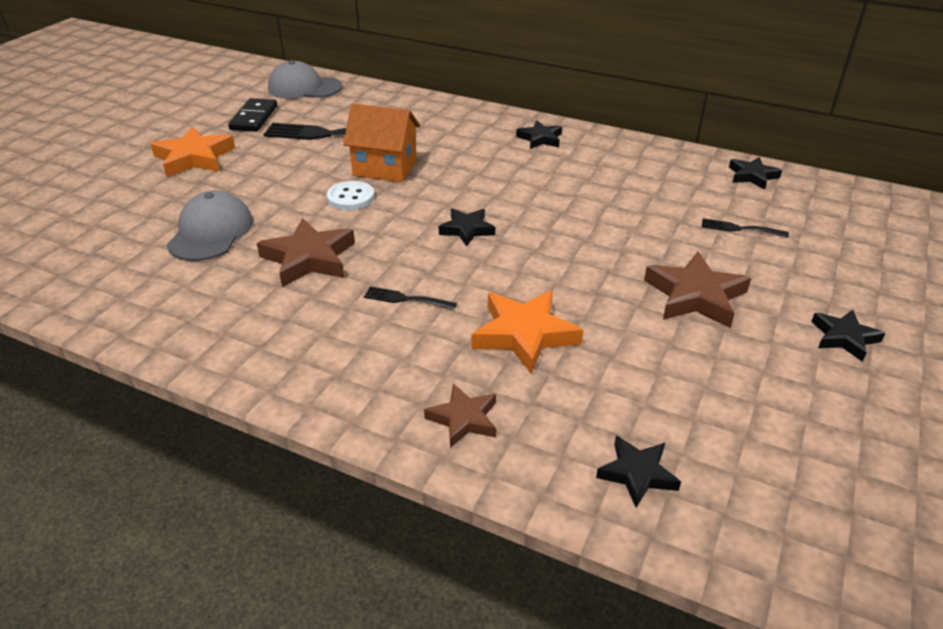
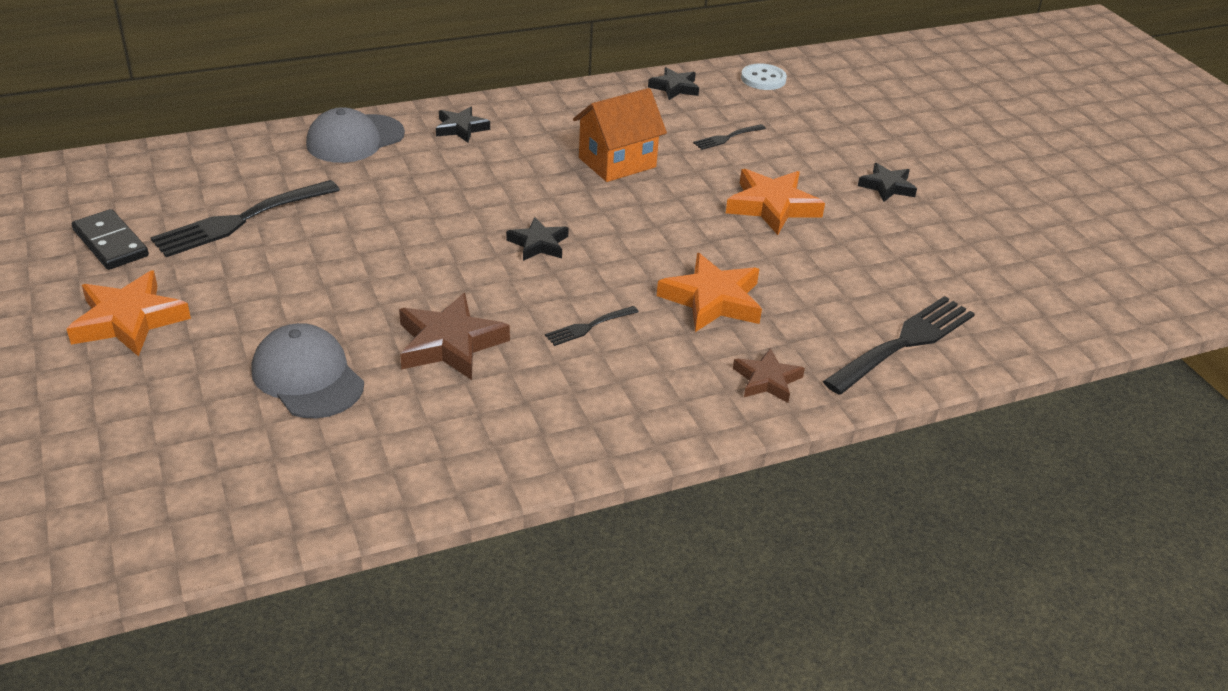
camera: 50 degrees left, 0 degrees up
grey cap [268,60,343,99] -> grey cap moved to [306,107,405,163]
white button [327,181,374,210] -> white button moved to [741,63,787,90]
orange house [343,104,420,182] -> orange house moved to [573,88,667,182]
black star [596,436,681,508] -> black fork [823,296,975,395]
brown star [644,252,751,328] -> orange star [726,169,825,235]

